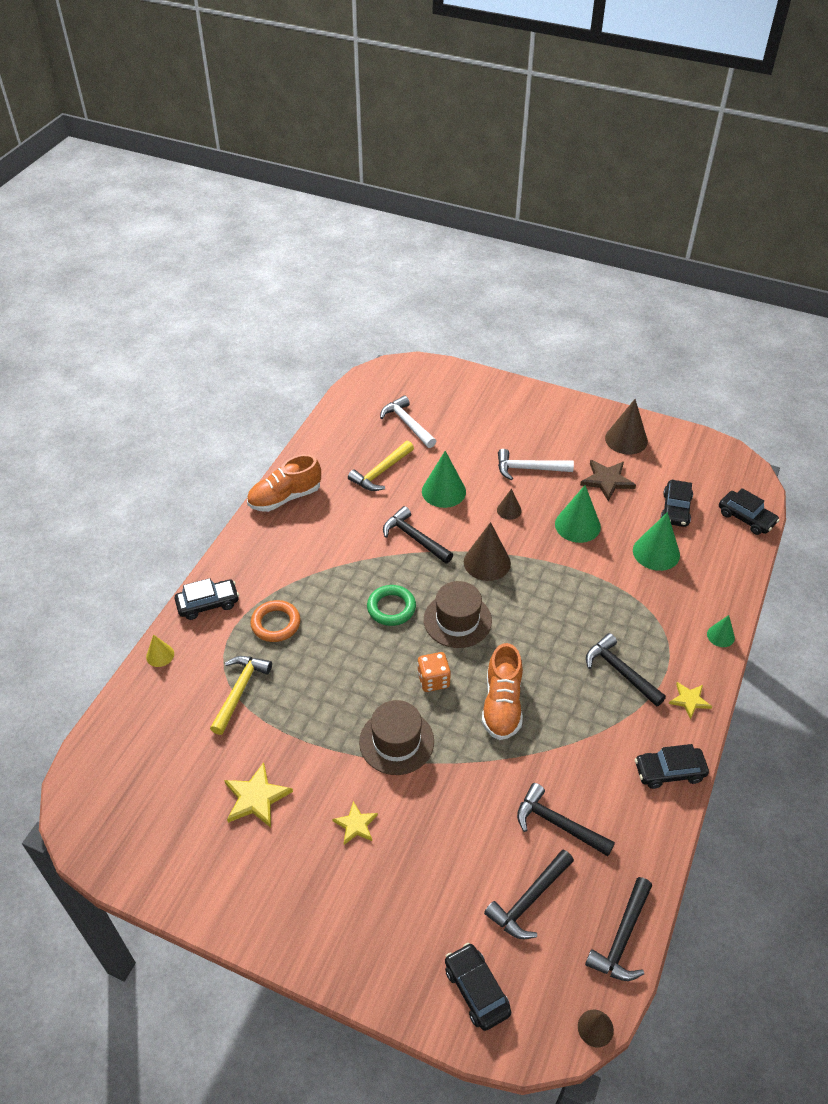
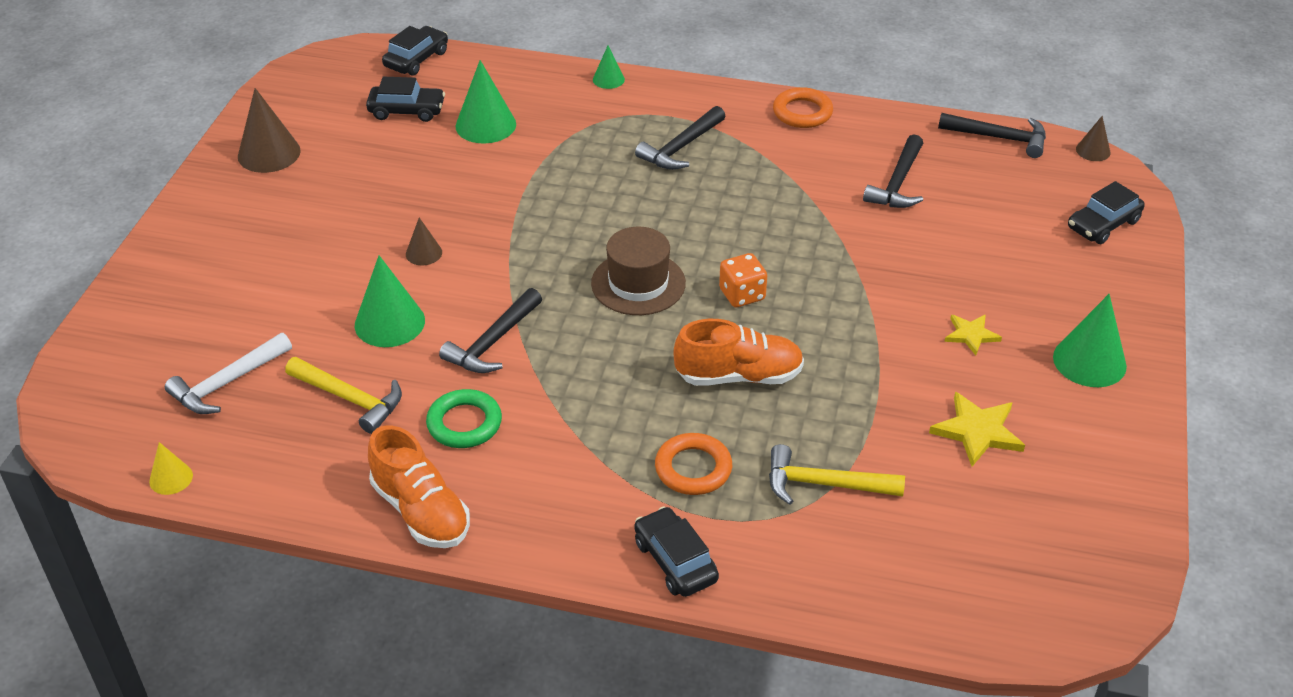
camera: 100 degrees left, 5 degrees down
yellow cone [146,635,174,667] -> yellow cone moved to [149,442,193,495]
brown hat [359,700,434,775] -> none
green ring [367,585,416,626] -> green ring moved to [426,389,502,448]
brown cone [464,522,511,581] -> none
orange shoe [482,643,523,740] -> orange shoe moved to [673,319,804,386]
black hammer [484,850,574,939] -> none
white hammer [498,449,574,480] -> none
green cone [555,485,601,543] -> green cone moved to [1053,294,1127,387]
brown star [580,460,636,501] -> none
black car [635,744,709,789] -> orange ring [773,87,833,128]
yellow star [669,682,712,719] -> none

